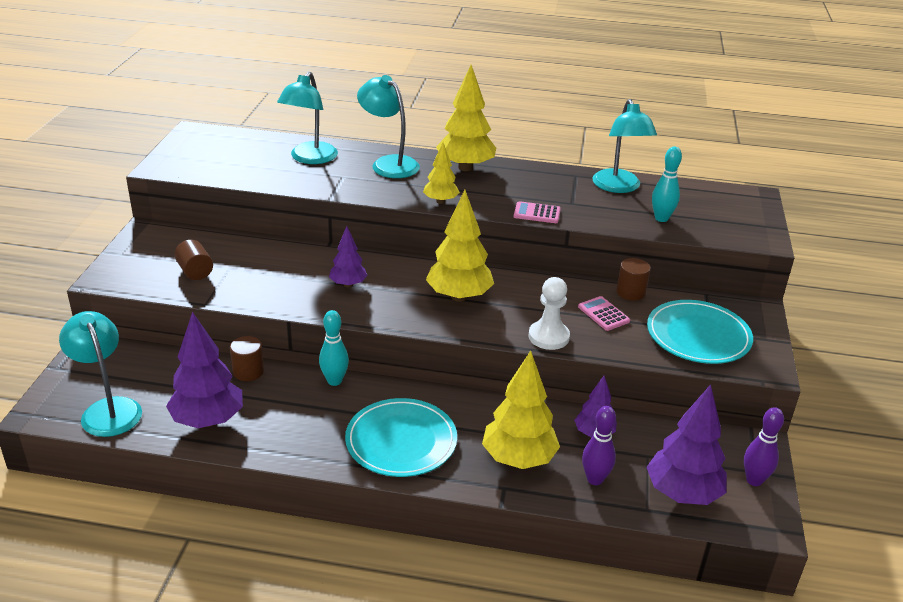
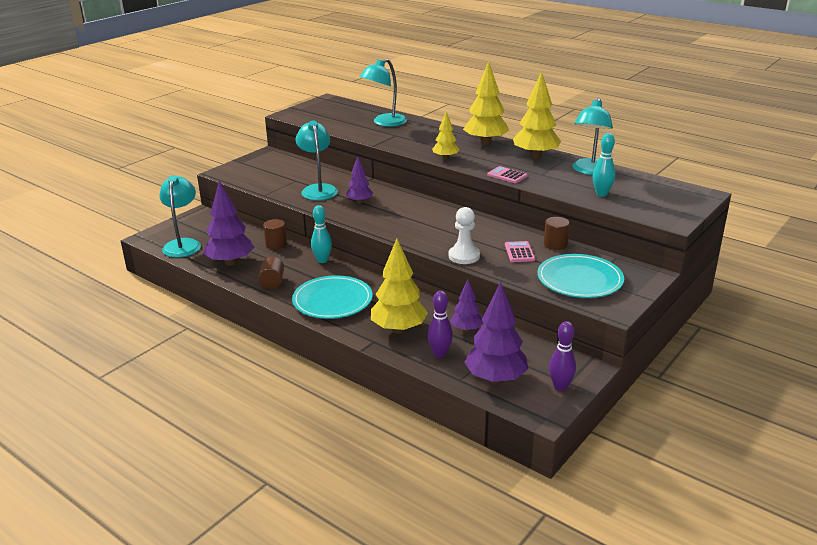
camera: 30 degrees right, 5 degrees down
brown cylinder [174,240,213,280] -> brown cylinder moved to [259,257,284,289]
turquoise lamp [357,75,420,178] -> turquoise lamp moved to [296,120,338,200]
yellow tree [426,190,494,302] -> yellow tree moved to [513,72,561,159]

